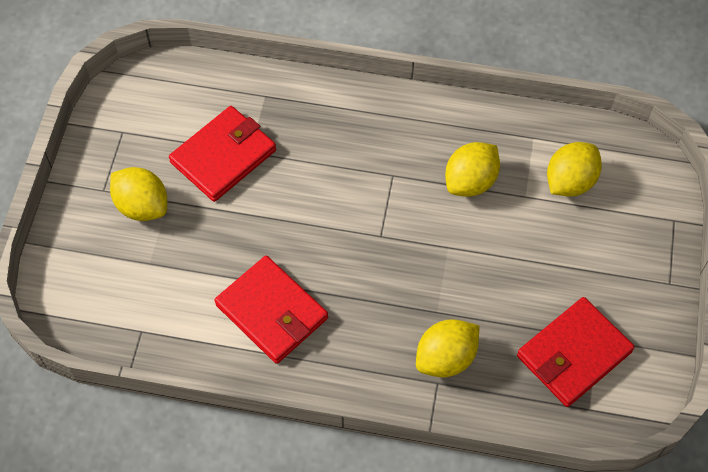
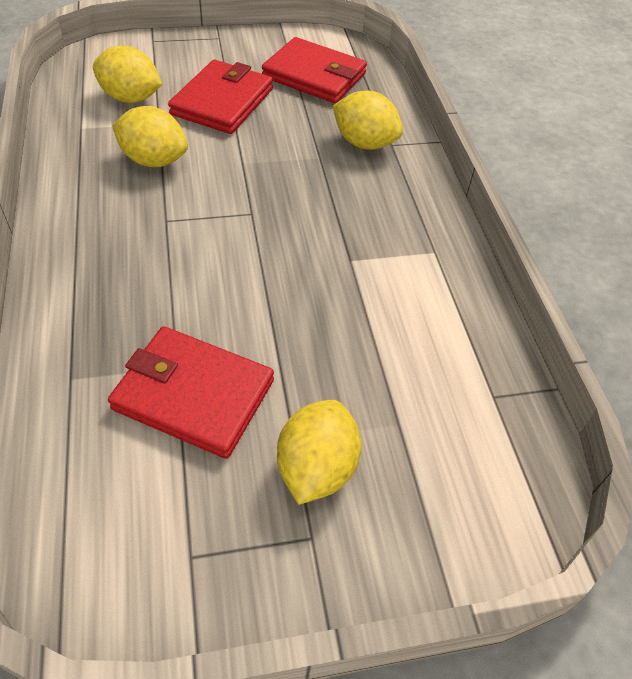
camera: 115 degrees left, 10 degrees down
red wallet [215,256,328,364] -> red wallet moved to [168,60,273,134]

